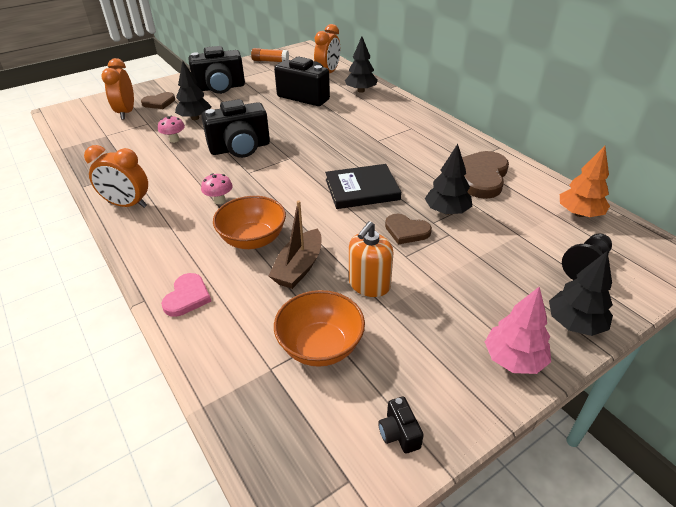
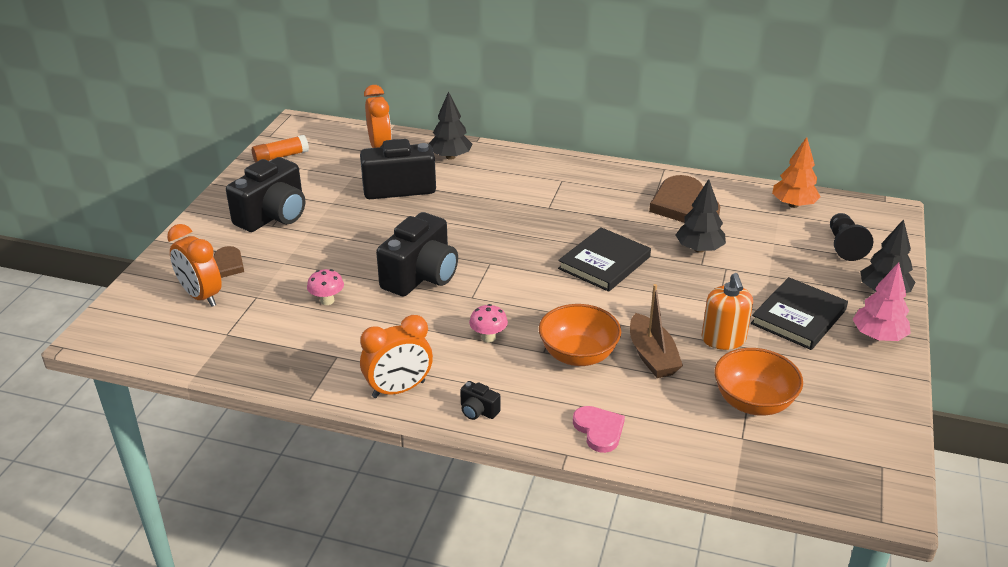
camera: 40 degrees left, 5 degrees down
black tree [175,61,211,120] -> none
black camera [378,396,424,454] -> black camera moved to [460,381,501,420]
brown heart [385,214,432,244] -> none
none -> black book [751,277,848,350]

